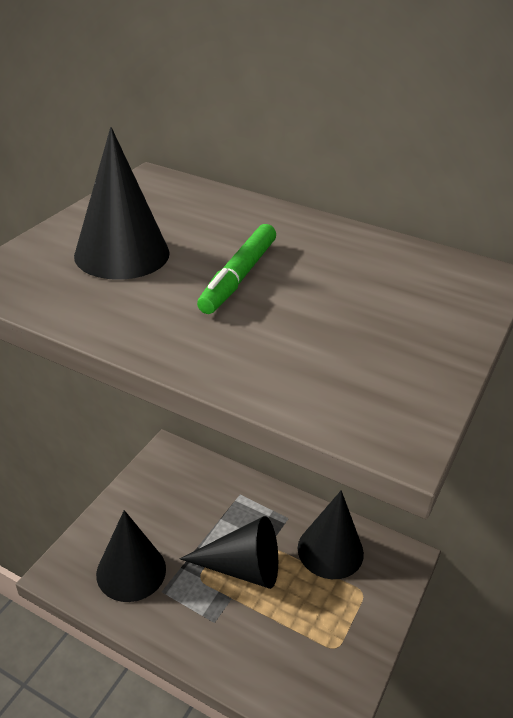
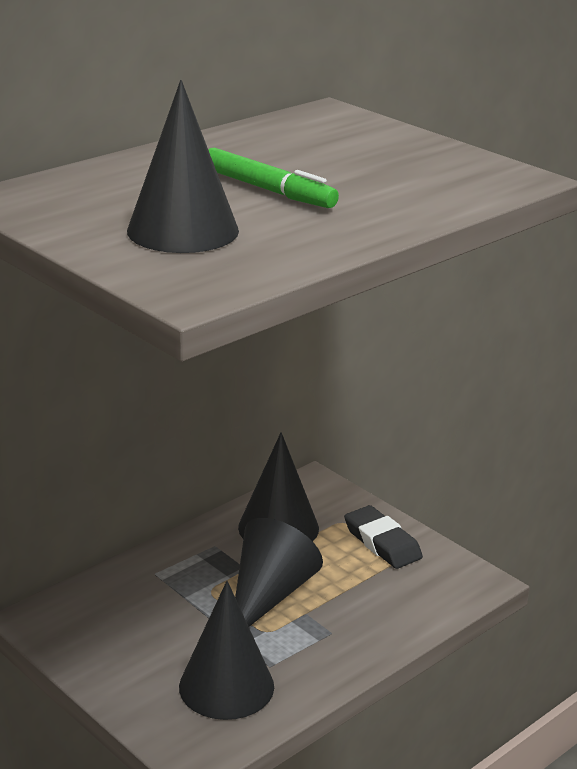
camera: 70 degrees left, 10 degrees down
none -> black eraser [344,505,423,569]

